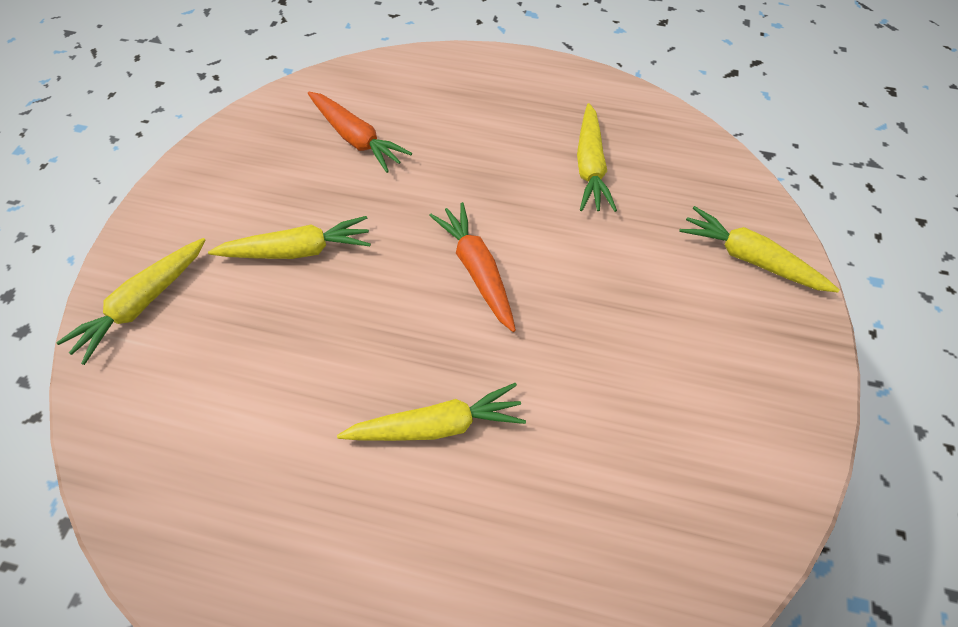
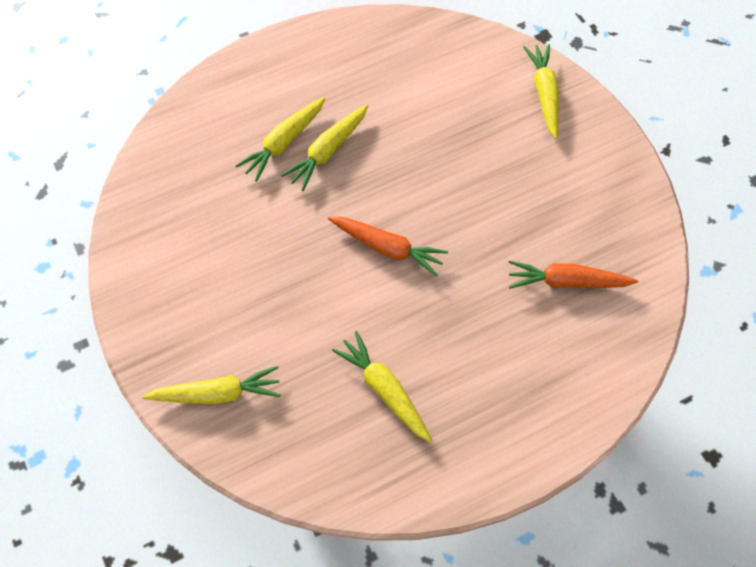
camera: 140 degrees right, 5 degrees up
yellow carrot [208,216,371,259] -> yellow carrot moved to [235,97,326,182]

